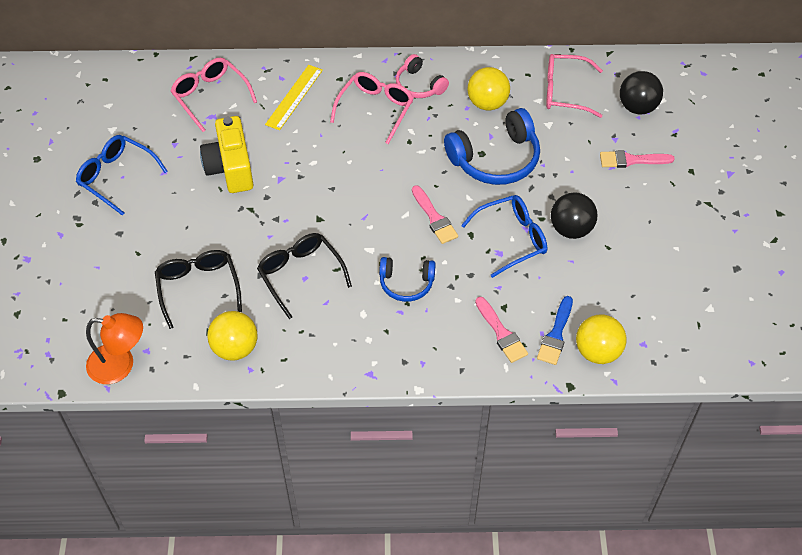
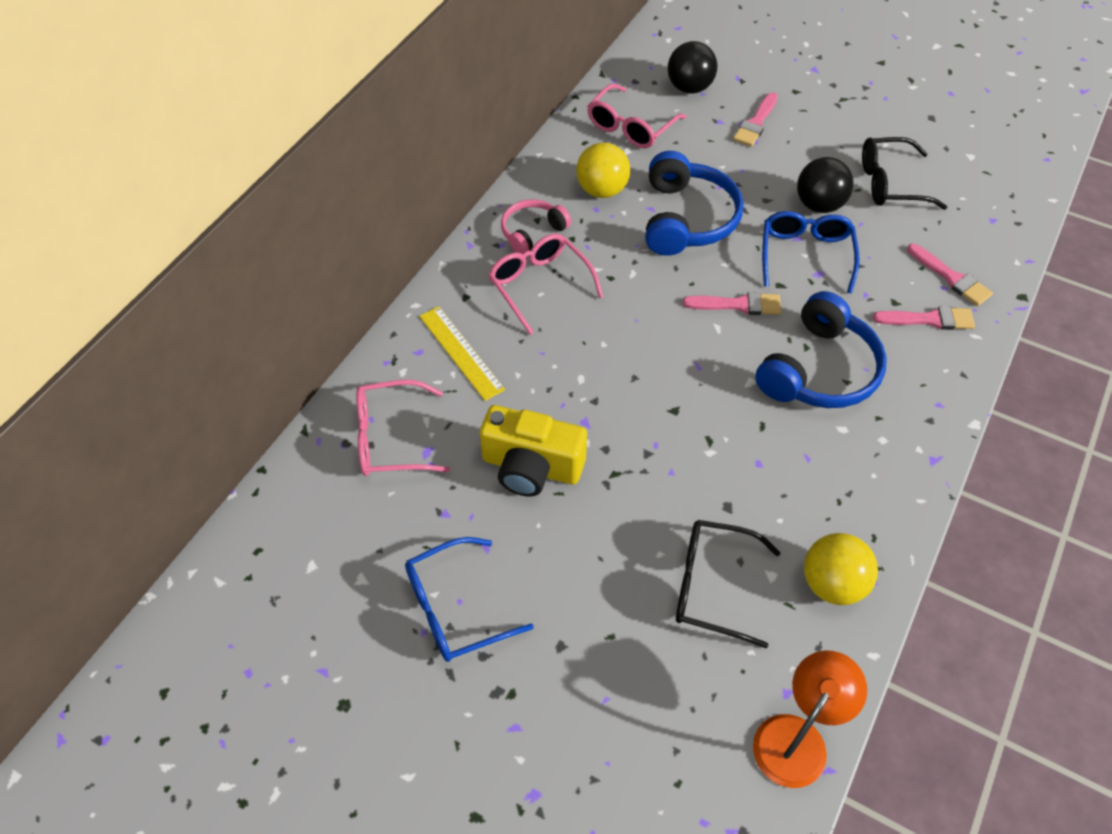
camera: 60 degrees left, 0 degrees up
black glasses [257,233,352,319] -> black glasses moved to [862,137,947,210]
blue headphones [379,257,436,302] -> blue headphones [755,291,887,408], size x1.72
pink headphones [396,54,449,98] -> pink headphones turned 150 degrees clockwise [501,199,571,254]
blue brush [537,296,573,365] -> pink brush [907,244,993,306]
yellow ball [576,315,627,364] -> none

